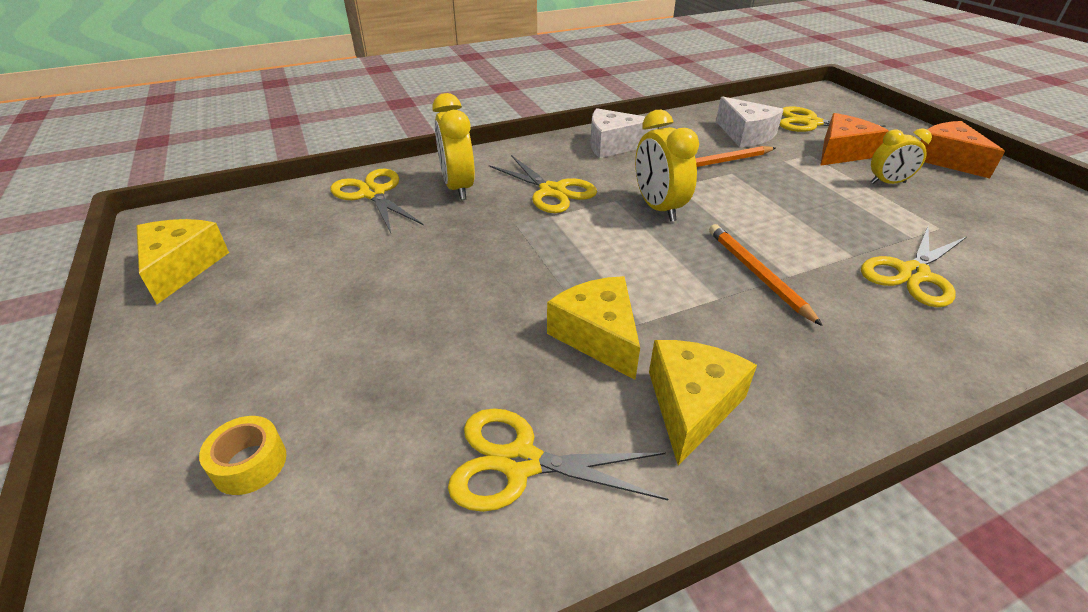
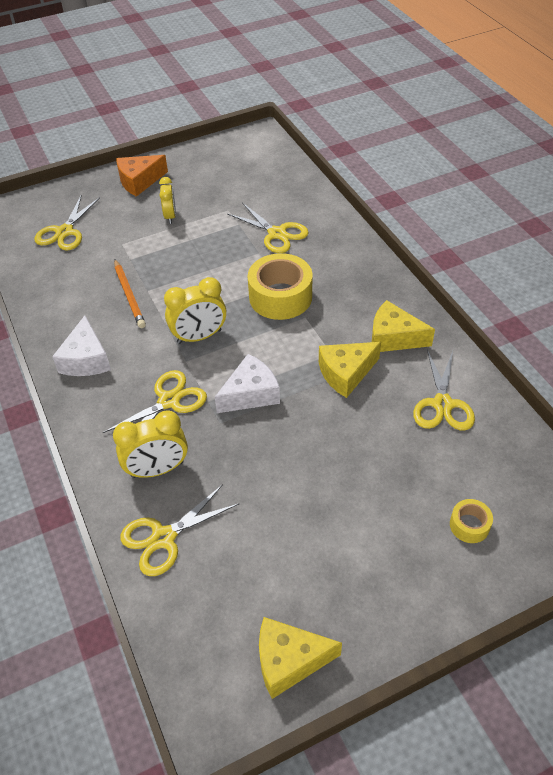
camera: 90 degrees left, 10 degrees up
orange pencil [709,224,823,326] -> yellow tape [248,253,313,320]
white cheese [716,96,784,147] -> white cheese moved to [215,354,280,413]
orange cheese [820,113,889,166] -> none

